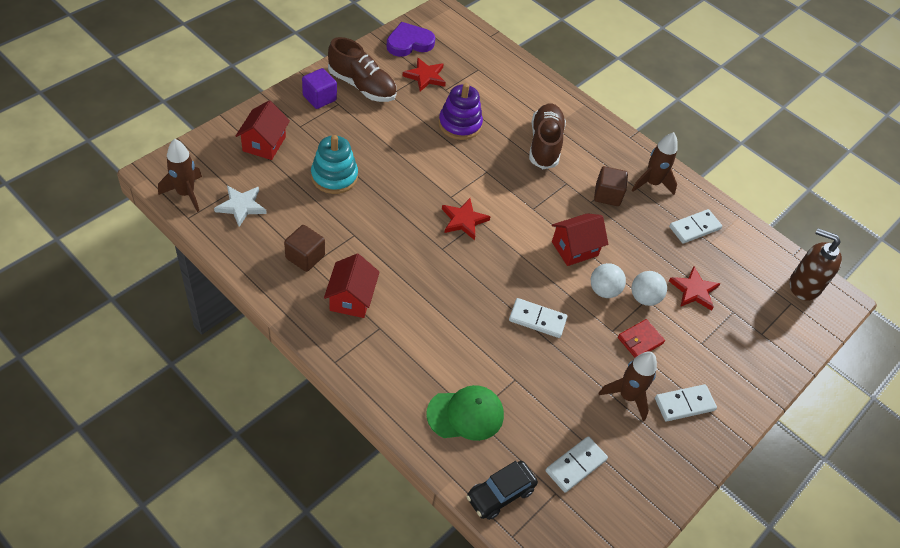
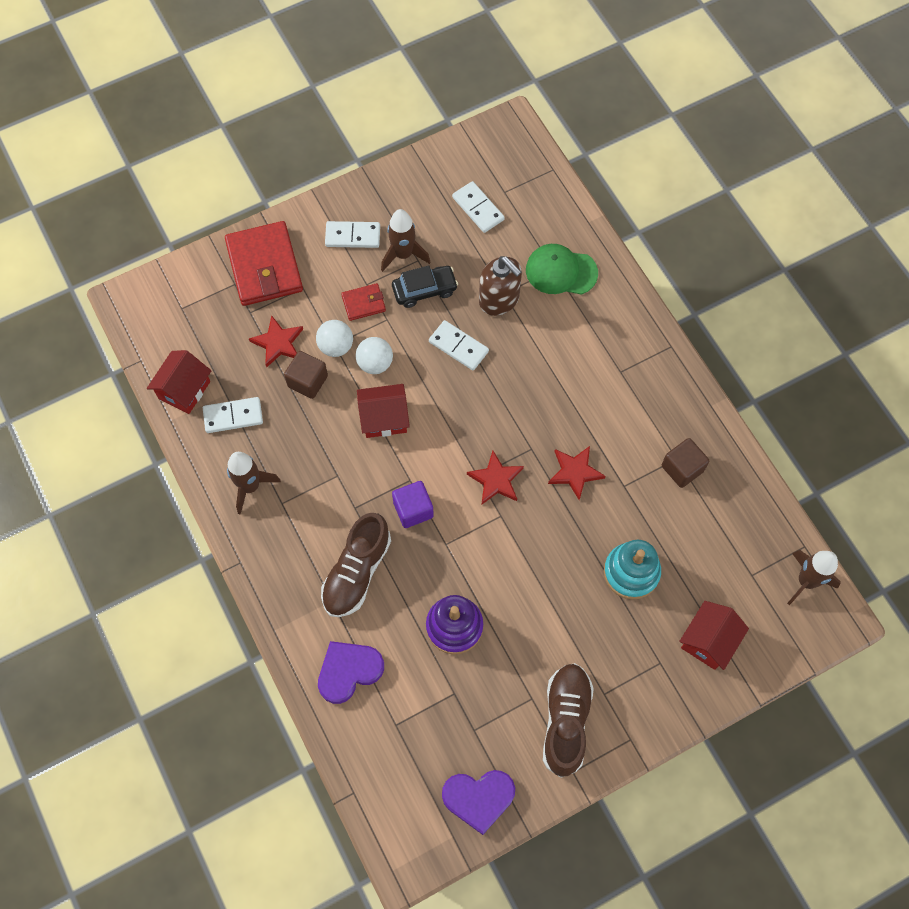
camera: 155 degrees left, 15 degrees up
white star [214,186,267,227] -> none
purple cube [302,68,337,109] -> purple cube moved to [392,481,434,528]
red house [324,254,380,318] -> red house moved to [147,350,212,414]
brown shoe [328,37,397,102] -> brown shoe turned 45 degrees clockwise [543,663,594,778]
red star [403,58,446,92] -> red star moved to [548,446,606,500]
black car [466,461,538,520] -> black car moved to [392,265,458,308]
white domino [546,436,608,493] -> white domino turned 75 degrees clockwise [452,181,505,233]
brown cube [594,166,628,206] -> brown cube moved to [284,351,328,399]
brown soap dispenser [790,228,842,301] -> brown soap dispenser moved to [479,256,522,316]
none -> red wallet [225,221,303,306]
none -> purple heart [318,641,384,704]

